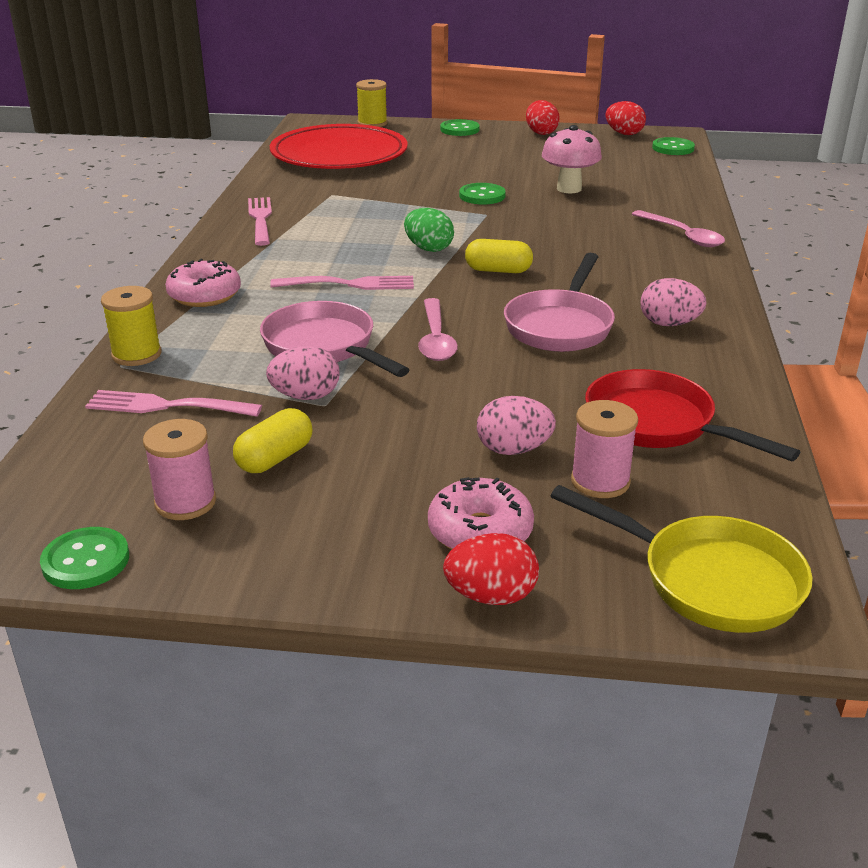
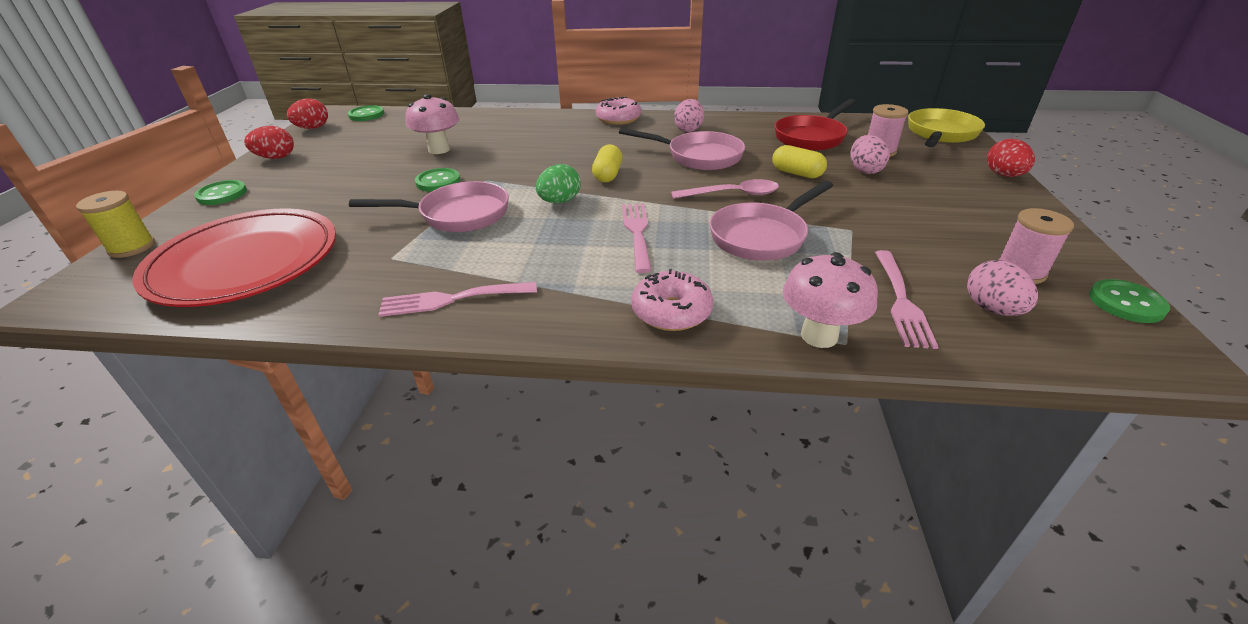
camera: 90 degrees left, 5 degrees up
yellow spool [101,286,161,366] -> pink mushroom [783,252,878,348]
yellow capsule [233,408,312,473] -> yellow capsule moved to [772,145,827,178]
pink egg [266,346,340,400] -> pink egg moved to [967,260,1038,316]
pink donut [428,477,534,550] -> pink donut moved to [596,97,641,125]
pink spoon [632,210,725,247] -> none
none -> pink pan [349,181,509,232]

